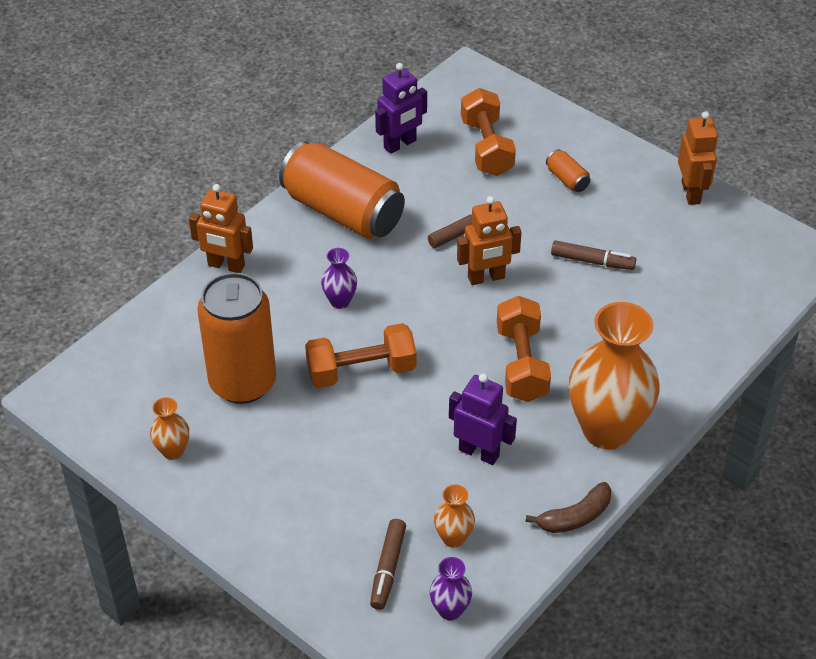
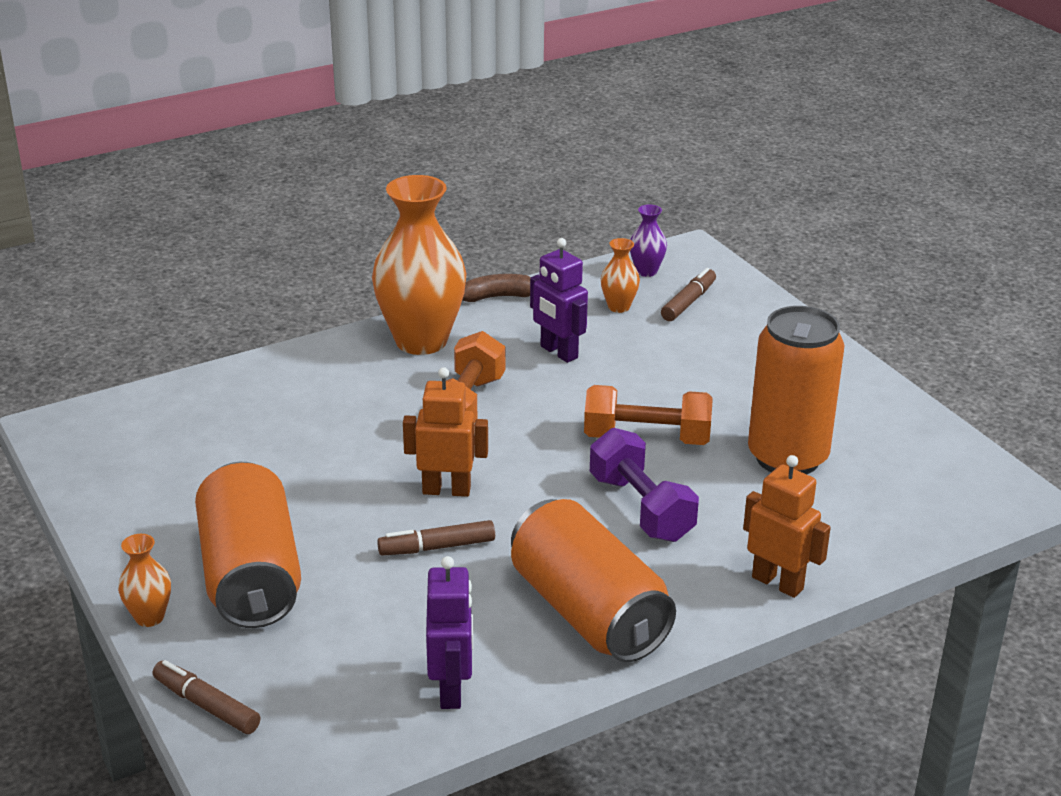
camera: 160 degrees left, 15 degrees down
orange vase [150,397,189,460] -> orange vase moved to [118,534,171,627]
purple vase [321,248,357,309] -> purple dumbbell [590,428,699,542]
purple robot [375,63,427,154] -> purple robot turned 105 degrees clockwise [426,556,473,709]
orange dumbbell [461,88,516,176] -> none
orange can [546,149,590,192] -> orange can [195,462,301,628], size x2.49
brown marker [551,240,636,270] -> brown marker moved to [153,660,261,734]
orange robot [678,111,718,205] -> none

